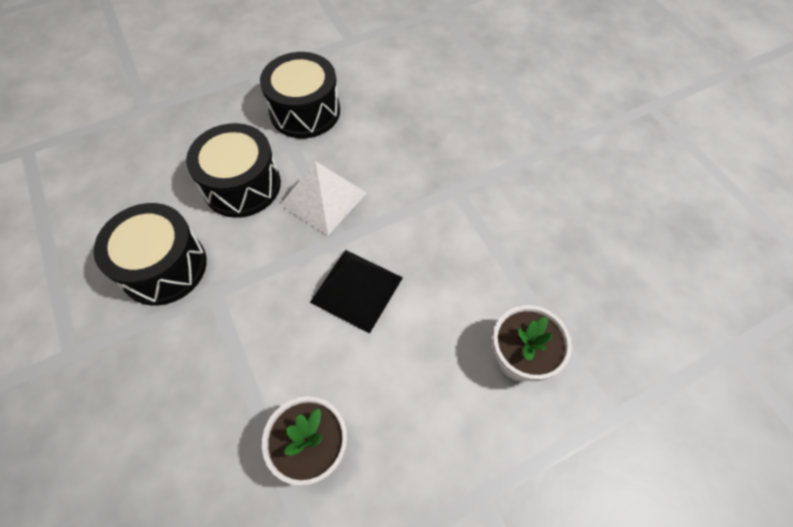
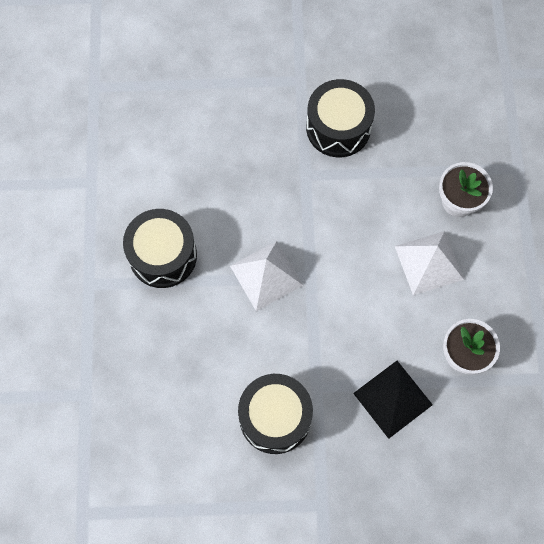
camera: 65 degrees left, 10 degrees up
black drum [186,123,281,218] -> black drum moved to [306,79,375,157]
black pyramid [310,250,403,334] -> black pyramid moved to [353,361,433,439]
none -> white pyramid [395,231,464,295]

